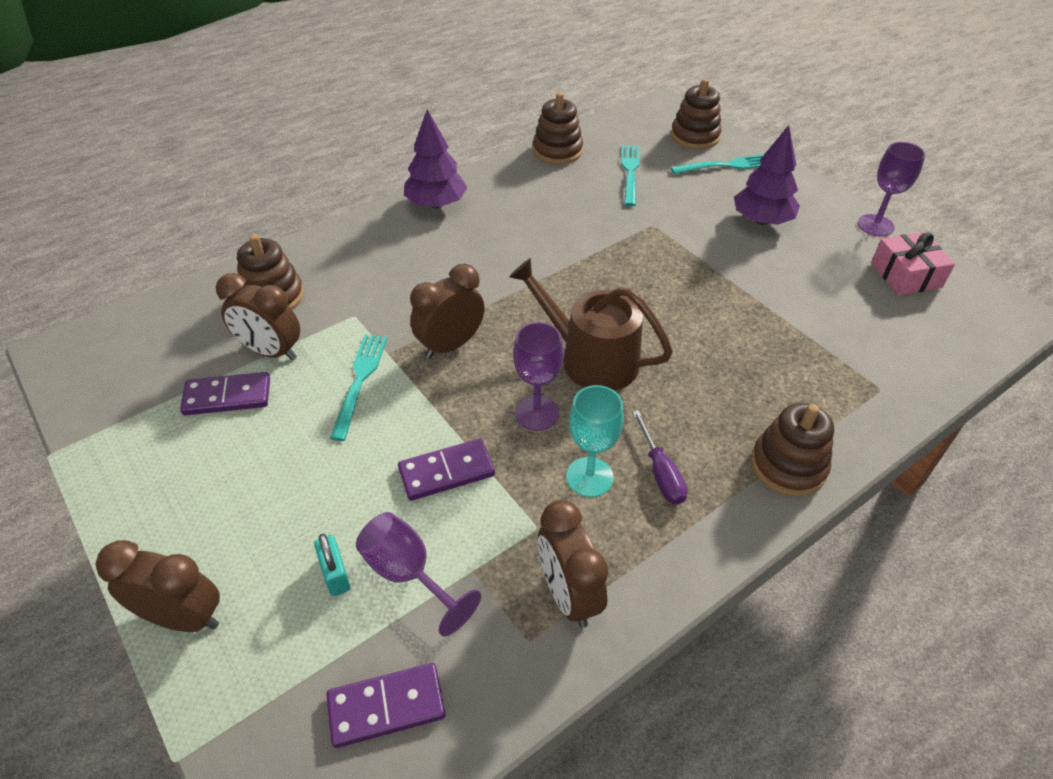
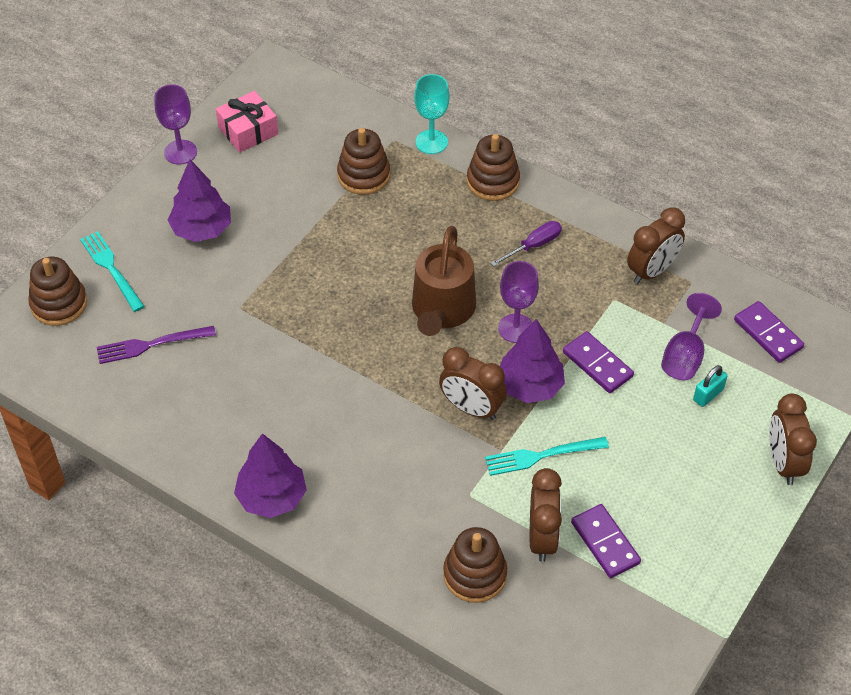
camera: 110 degrees left, 5 degrees up
brown stacking toy [533,92,583,165] -> brown stacking toy moved to [337,128,390,195]
turquoise goblet [566,385,624,497] -> turquoise goblet moved to [414,74,450,154]
turquoise fork [621,145,640,206] -> purple fork [97,326,216,364]
none -> purple tree [500,319,565,403]

